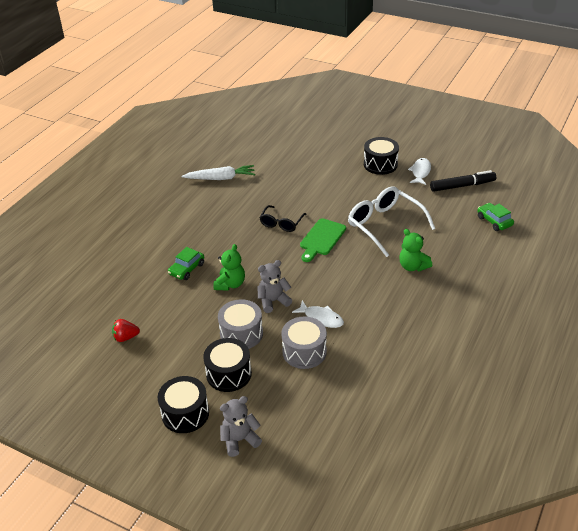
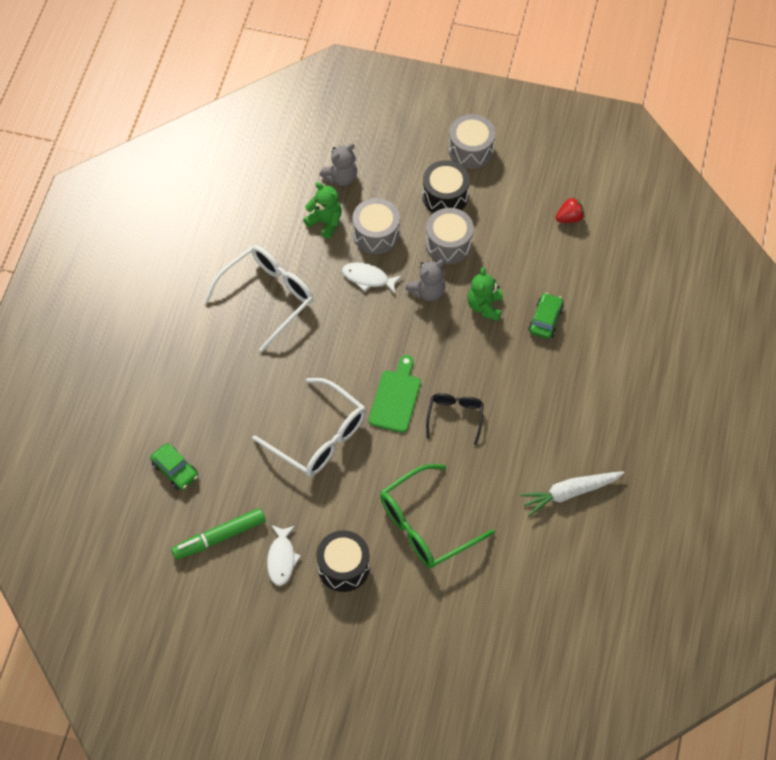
camera: 165 degrees right, 20 degrees up
black drum [158,376,209,433] -> grey drum [449,114,496,169]
grey teddy bear [220,396,262,457] -> grey teddy bear moved to [319,144,357,186]
green teddy bear [399,229,432,271] -> green teddy bear moved to [303,182,342,239]
black marker [430,170,496,192] -> green marker [171,508,266,560]
none -> white glasses [204,245,313,352]
none -> green glasses [380,464,495,569]

